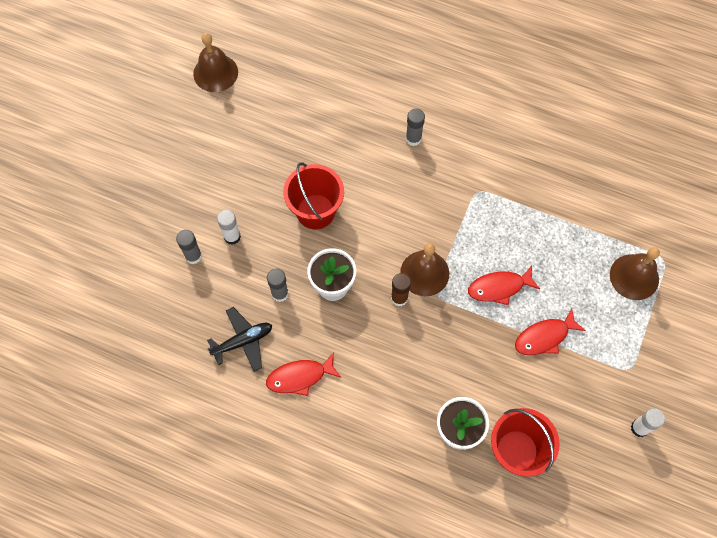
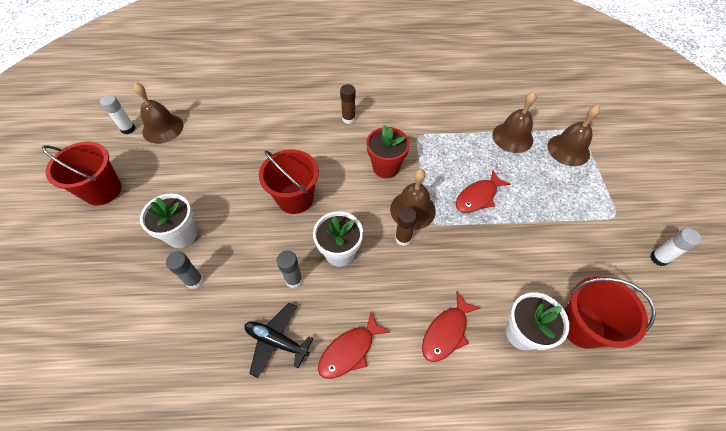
camera: 25 degrees left, 10 degrees down
black plane [207,307,272,372] -> black plane turned 105 degrees counterclockwise [244,303,313,378]
white glue stick [217,210,241,245] -> white glue stick moved to [100,95,135,134]
grey glue stick [406,108,425,146] -> brown glue stick [340,84,356,124]
red fish [515,308,586,355] -> red fish moved to [422,292,480,362]
none -> red bucket [42,142,122,205]
none -> white flower pot [140,194,197,248]
none -> red flower pot [366,125,410,178]
none -> brown bell [492,92,536,153]

